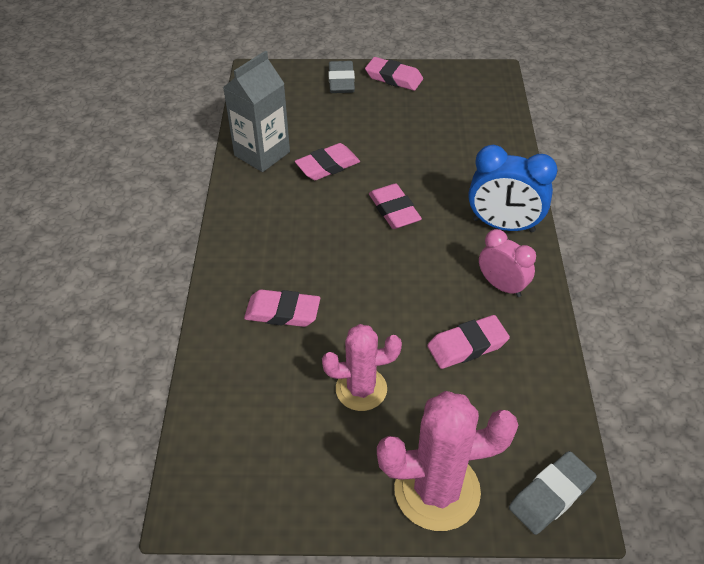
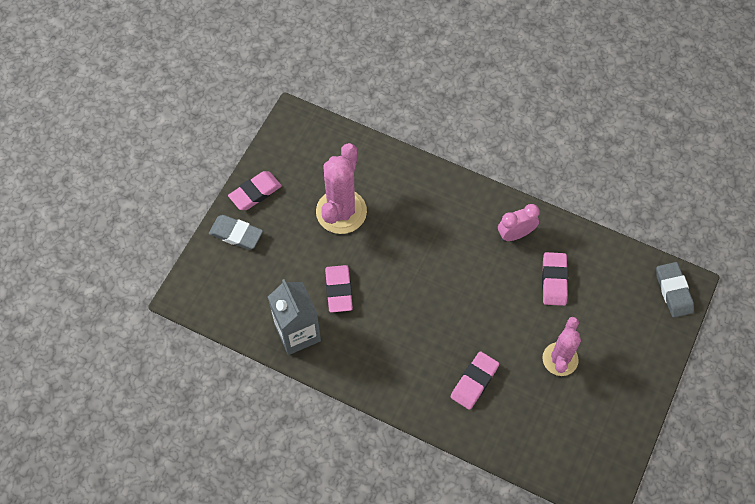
camera: 65 degrees left, 15 degrees up
pink eraser [369,183,422,229] -> none
pink cactus [377,391,518,531] -> pink cactus moved to [316,143,367,234]
blue clock [468,145,557,233] -> none

